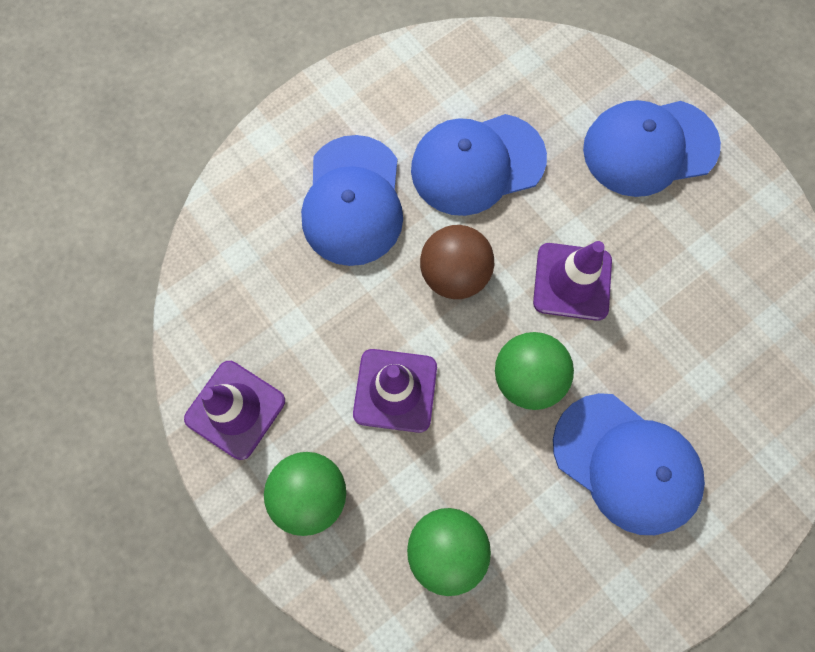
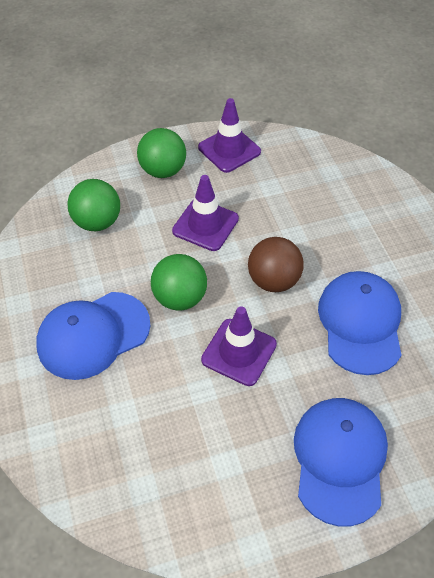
camera: 110 degrees right, 20 degrees down
blue cap [301,135,403,266] -> none

